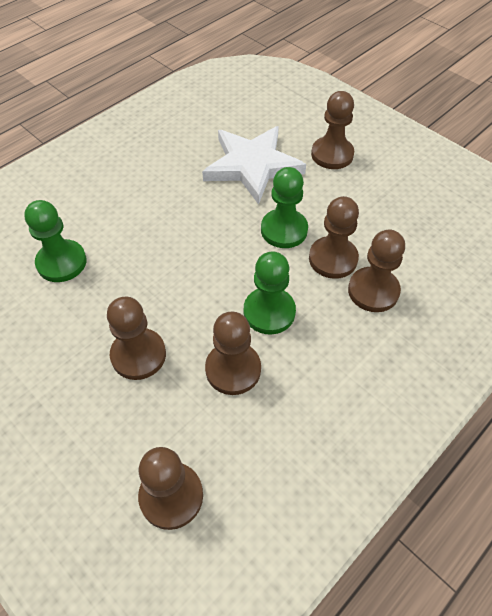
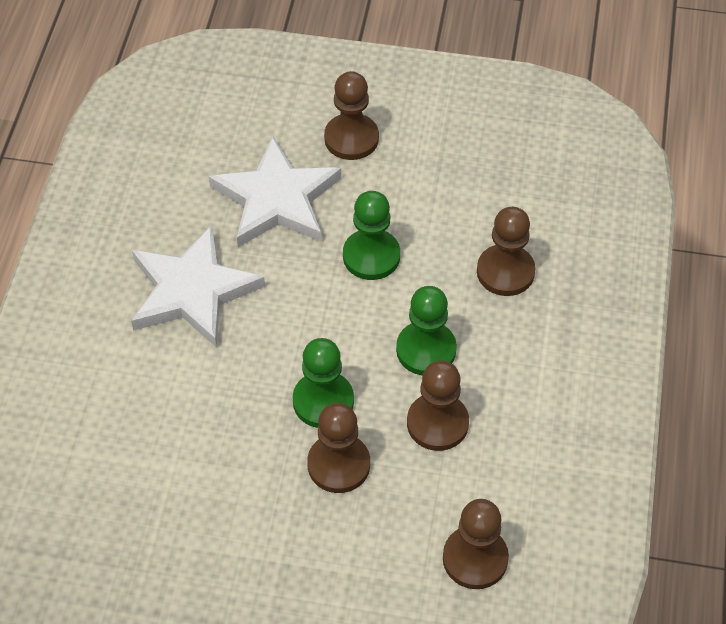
camera: 35 degrees left, 0 degrees up
green pawn [24,200,87,282] -> green pawn moved to [293,338,354,428]
brown pawn [309,196,359,279] -> none
none -> white star [131,225,265,348]

